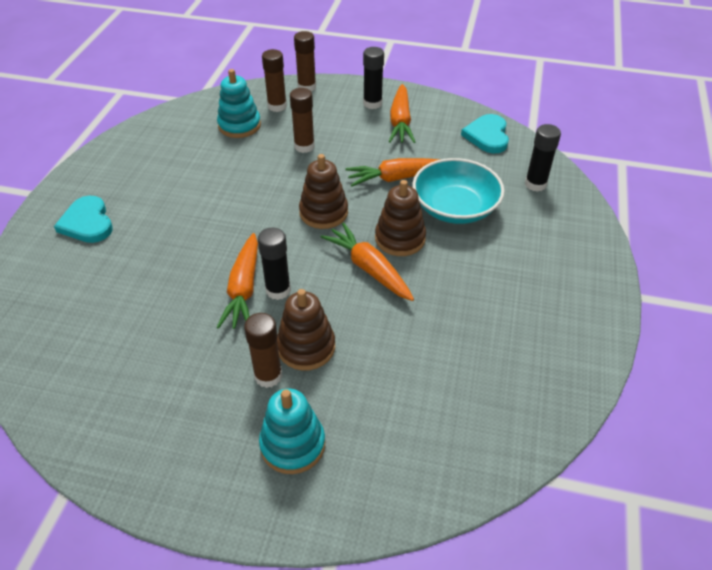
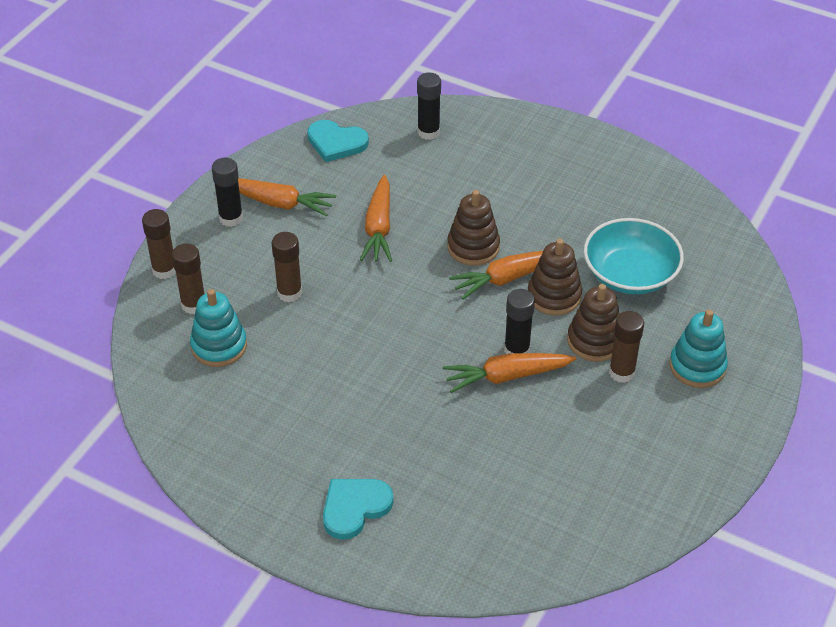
camera: 75 degrees left, 0 degrees up
turquoise heart [54,196,113,243] -> turquoise heart turned 150 degrees clockwise [323,479,393,540]
orange carrot [217,233,258,329] -> orange carrot turned 150 degrees clockwise [443,353,576,393]
brown stacking toy [299,154,348,229] -> brown stacking toy moved to [528,239,582,315]
turquoise bowl [412,158,504,224] -> turquoise bowl moved to [584,218,684,295]

